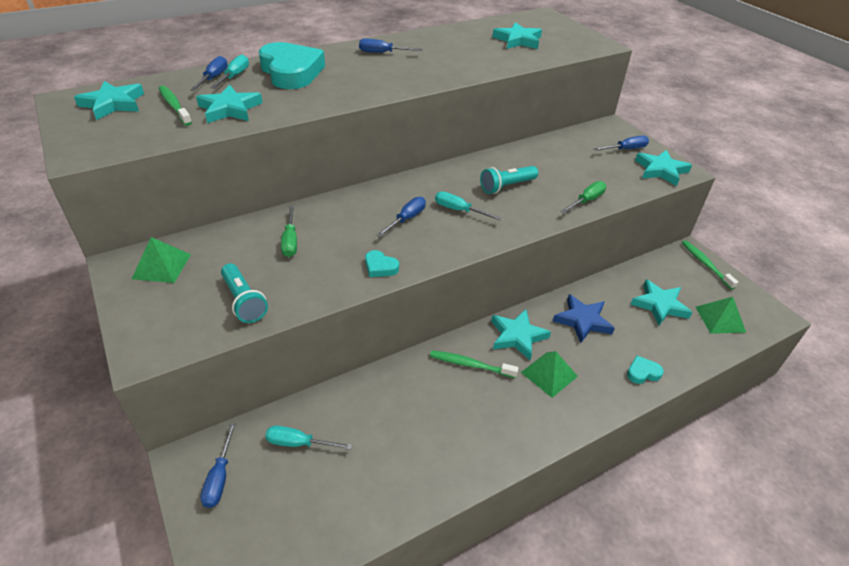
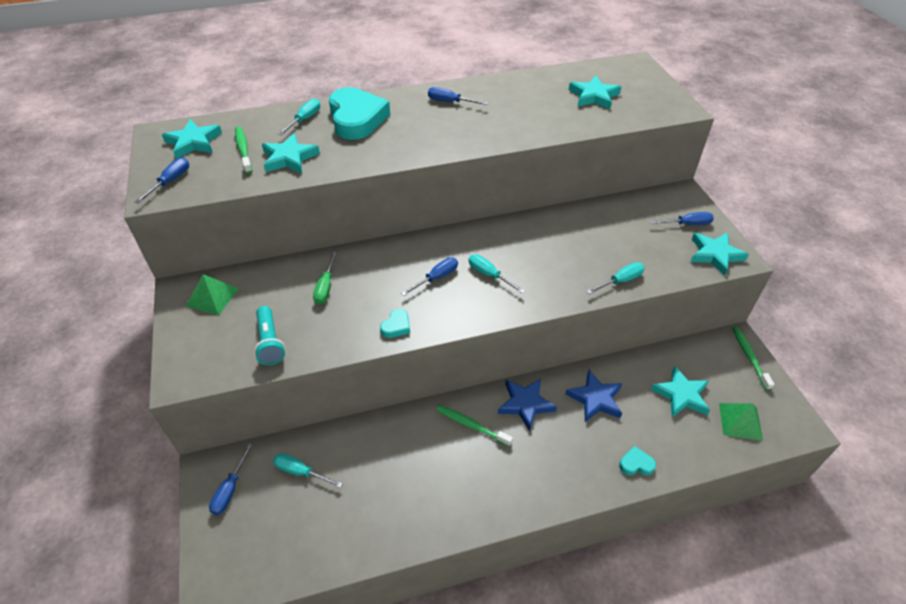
camera: 15 degrees right, 5 degrees up
blue screwdriver [190,56,228,91] -> blue screwdriver moved to [135,158,189,203]
turquoise heart [365,250,399,277] -> turquoise heart turned 105 degrees counterclockwise [380,309,410,338]
turquoise flashlight [480,166,538,194] -> none
turquoise star [491,309,551,360] -> blue star [498,379,557,431]
green pyramid [521,351,578,398] -> none
green screwdriver [561,181,606,213] -> turquoise screwdriver [587,262,645,294]

